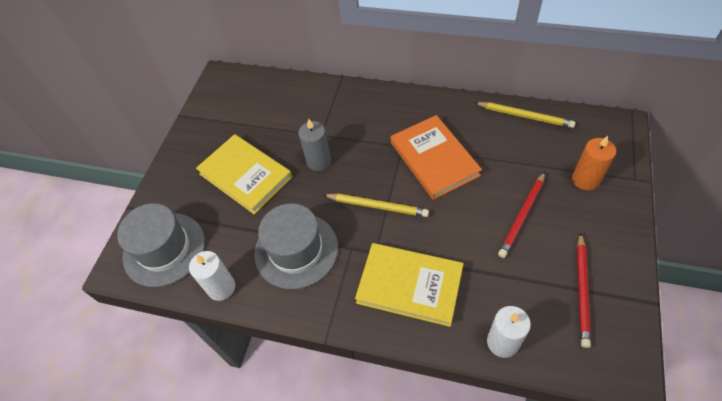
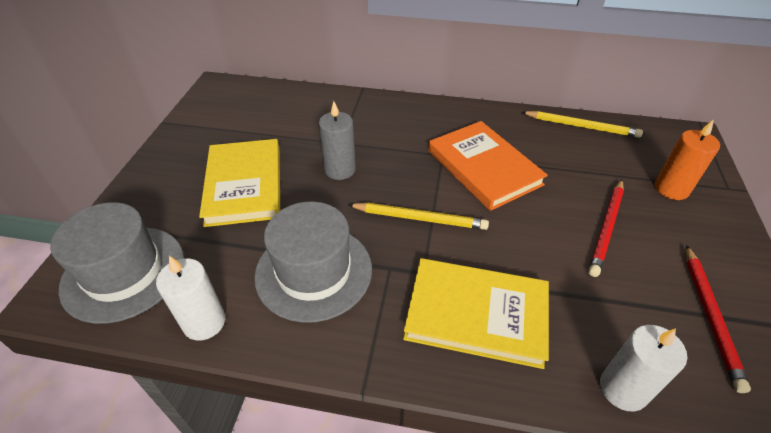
camera: 10 degrees left, 10 degrees down
yellow book [196,134,292,214] -> yellow book turned 45 degrees clockwise [199,139,280,227]

